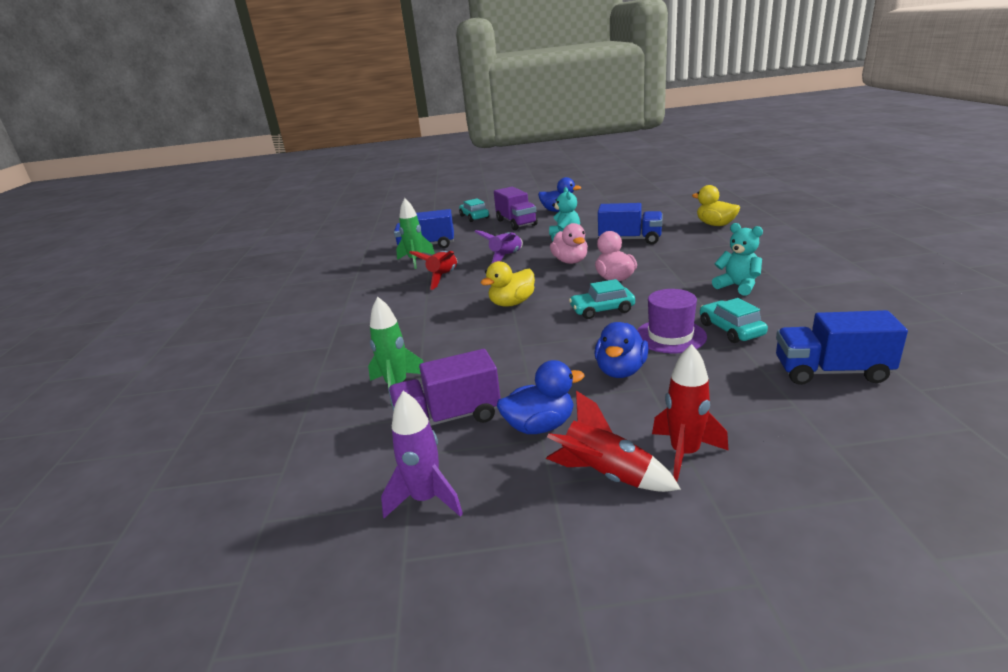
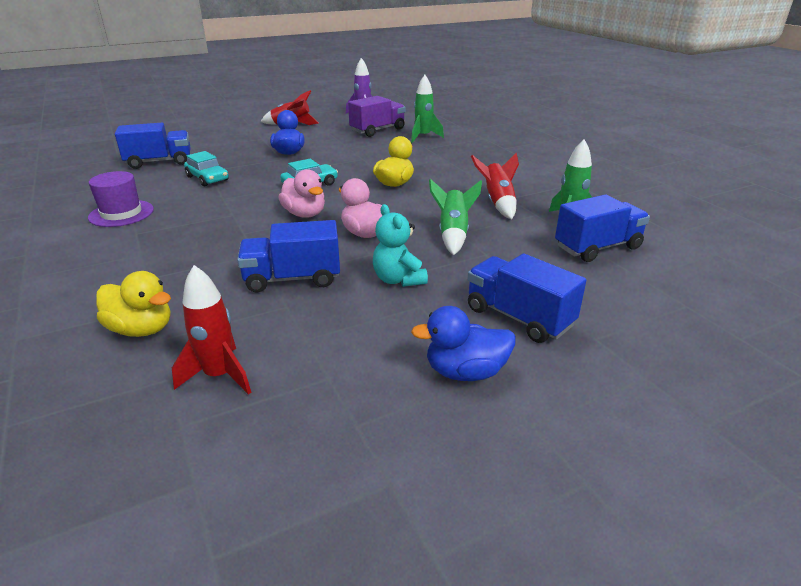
camera: 155 degrees right, 5 degrees up
turquoise car [459,198,489,222] -> none
purple rocket [474,230,523,264] -> green rocket [429,179,482,255]
purple truck [494,187,538,230] -> blue truck [468,253,587,343]
blue duck [497,360,585,434] -> none
purple hat [637,289,707,353] -> purple hat moved to [88,171,154,227]
red rocket [652,344,729,482] -> red rocket moved to [172,265,251,395]
turquoise teddy bear [712,223,763,296] -> none

